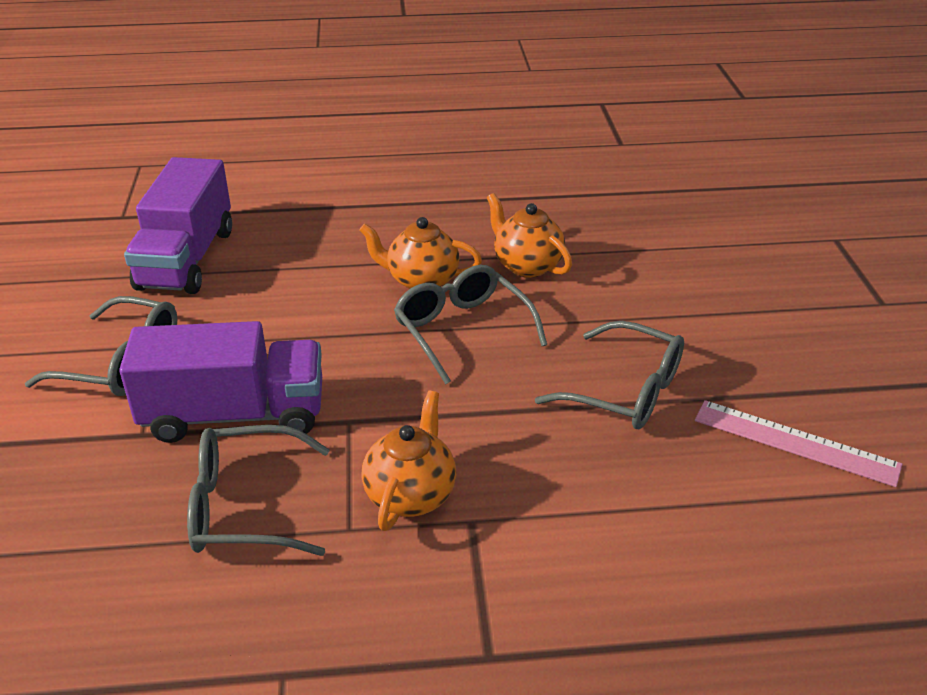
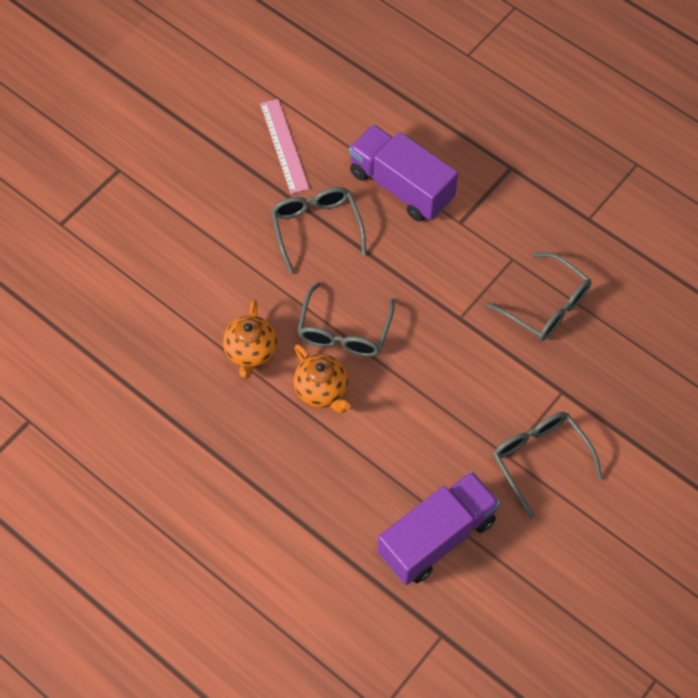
camera: 135 degrees left, 25 degrees up
purple truck [119,321,322,443] -> purple truck moved to [349,124,458,222]
orange teapot [361,390,456,531] -> none

